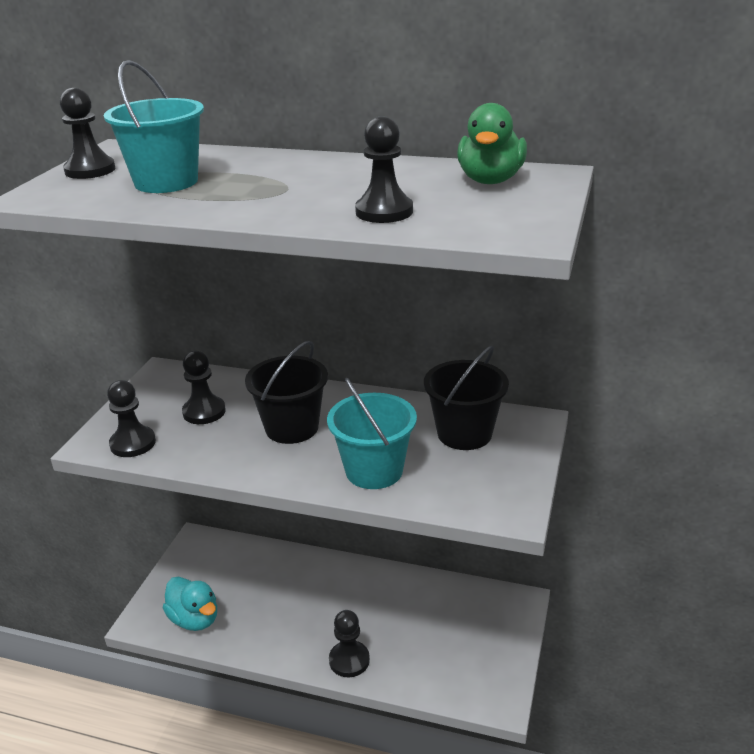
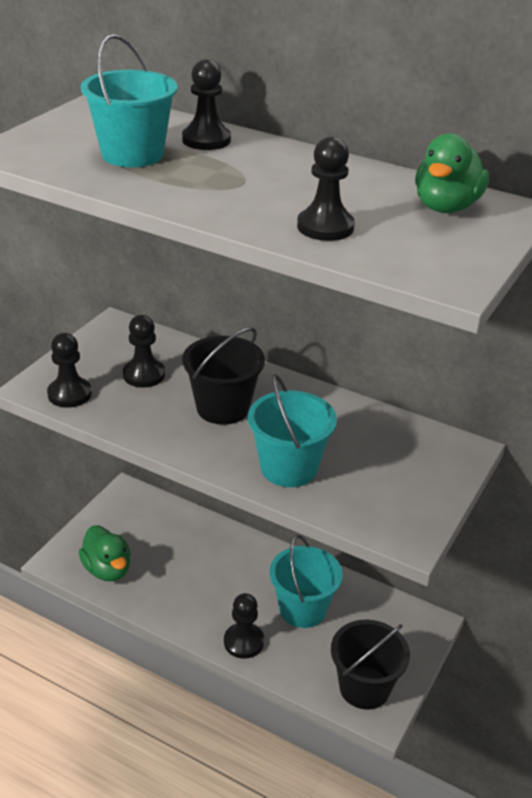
camera: 10 degrees right, 5 degrees up
black pawn [60,88,115,179] -> black pawn moved to [182,59,231,150]
turquoise duck [163,576,217,631] -> green duck [79,525,131,581]
black bucket [424,345,509,450] -> black bucket moved to [331,620,410,710]
none -> turquoise bucket [270,535,343,628]

